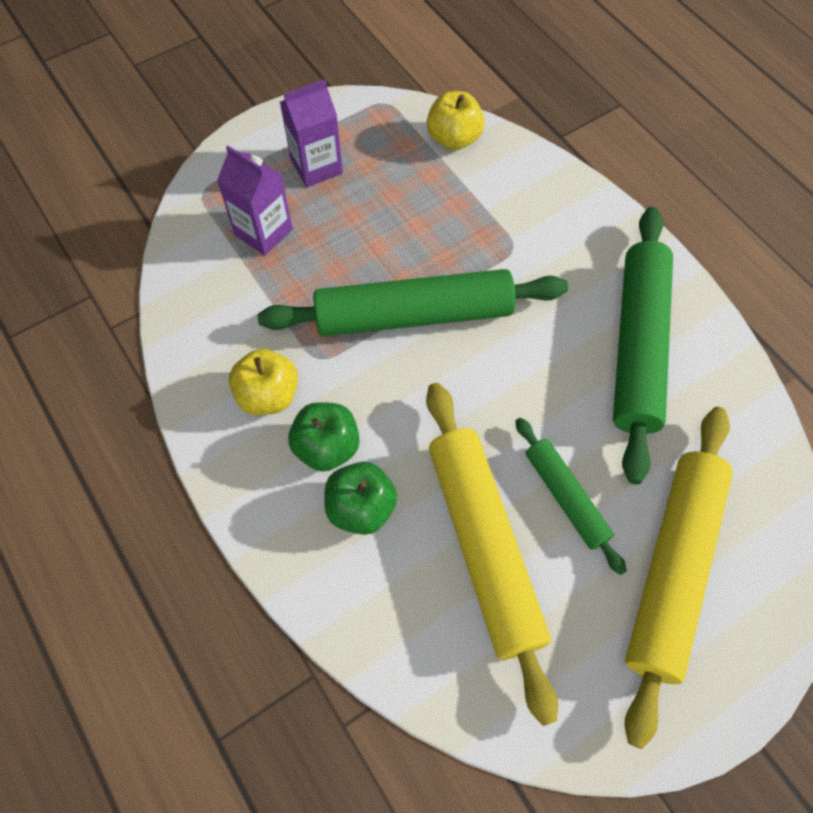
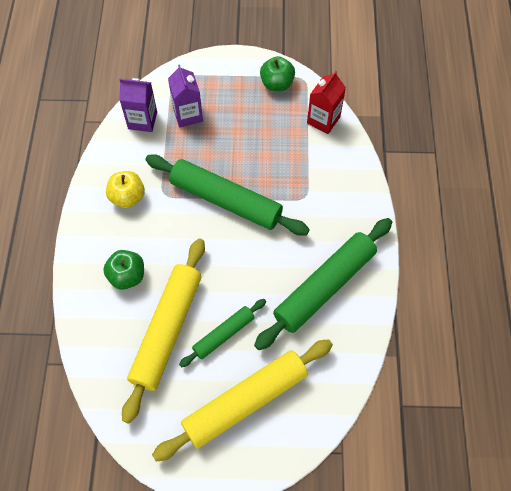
camera: 35 degrees right, 0 degrees up
purple carton [280,79,343,187] -> purple carton moved to [119,78,157,132]
green apple [288,402,360,472] -> green apple moved to [260,56,295,91]
yellow apple [427,91,485,150] -> red carton [307,71,346,134]
green rolling pin [515,417,626,575] -> green rolling pin turned 45 degrees clockwise [179,299,266,367]

